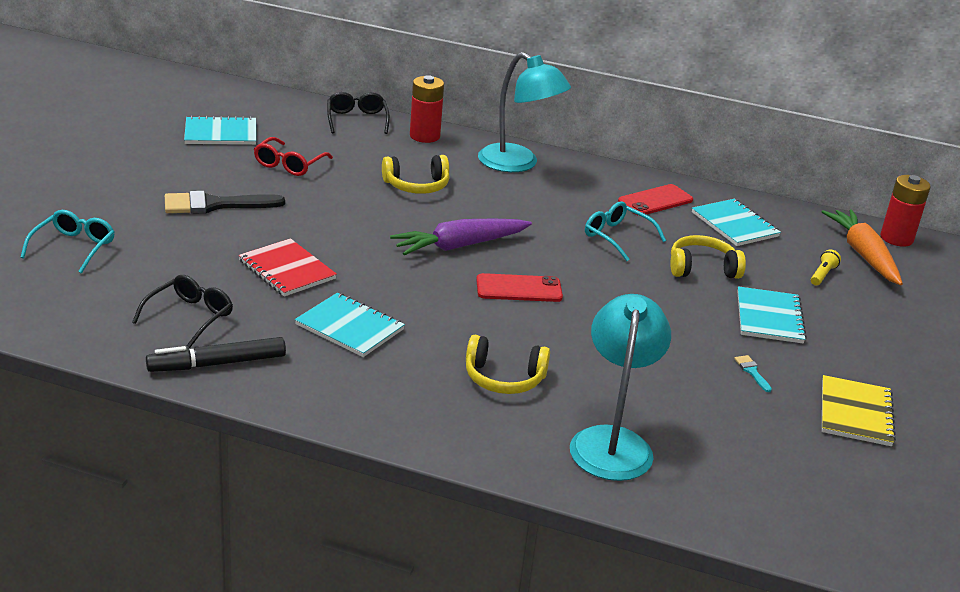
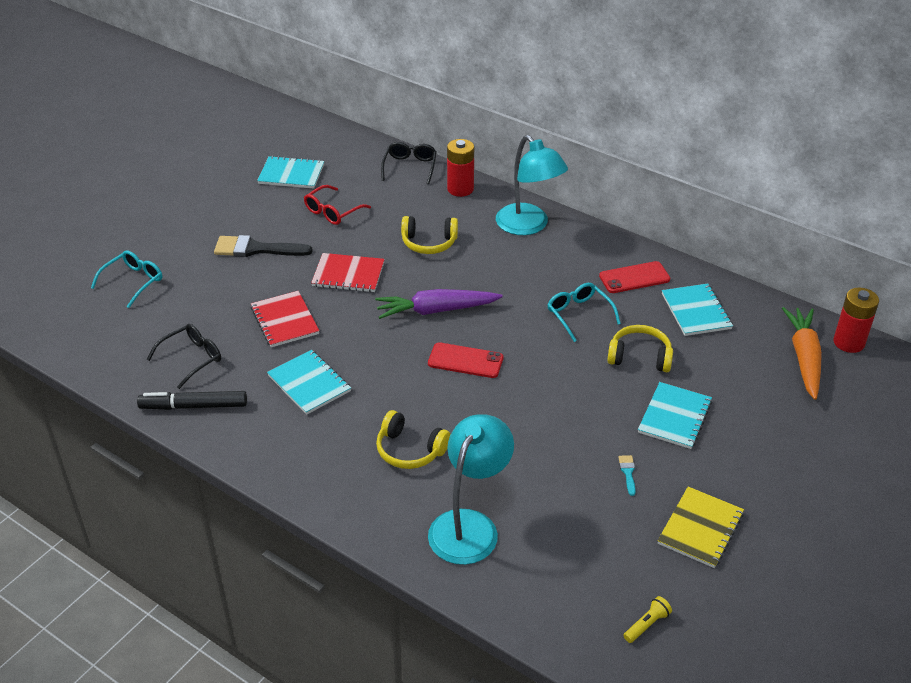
camera: 20 degrees right, 10 degrees up
yellow flashlight [811,250,841,286] -> yellow flashlight moved to [623,596,672,643]
none -> red notebook [311,253,385,292]

